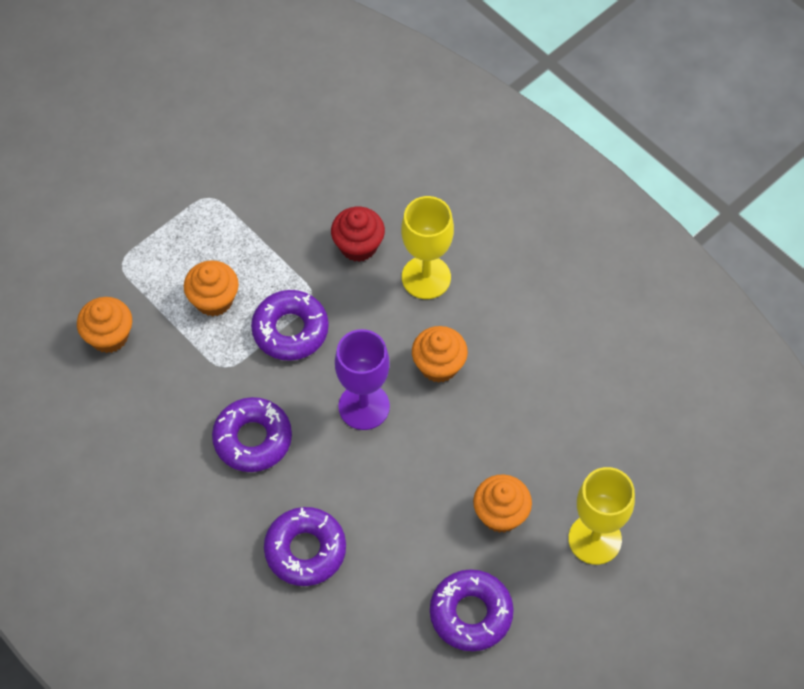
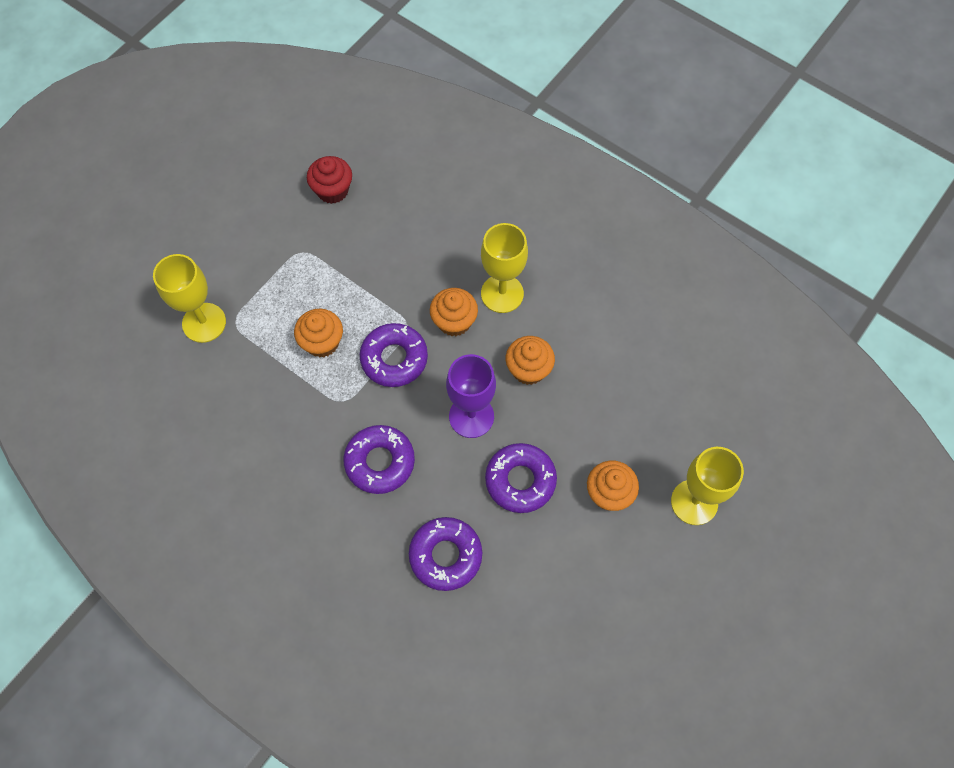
camera: 10 degrees left, 5 degrees up
orange cupcake [77,297,132,353] -> orange cupcake moved to [430,288,478,336]
red cupcake [331,207,385,262] -> red cupcake moved to [307,156,352,204]
purple donut [430,569,514,651] -> purple donut moved to [485,443,557,513]
none -> yellow goblet [153,254,226,343]

